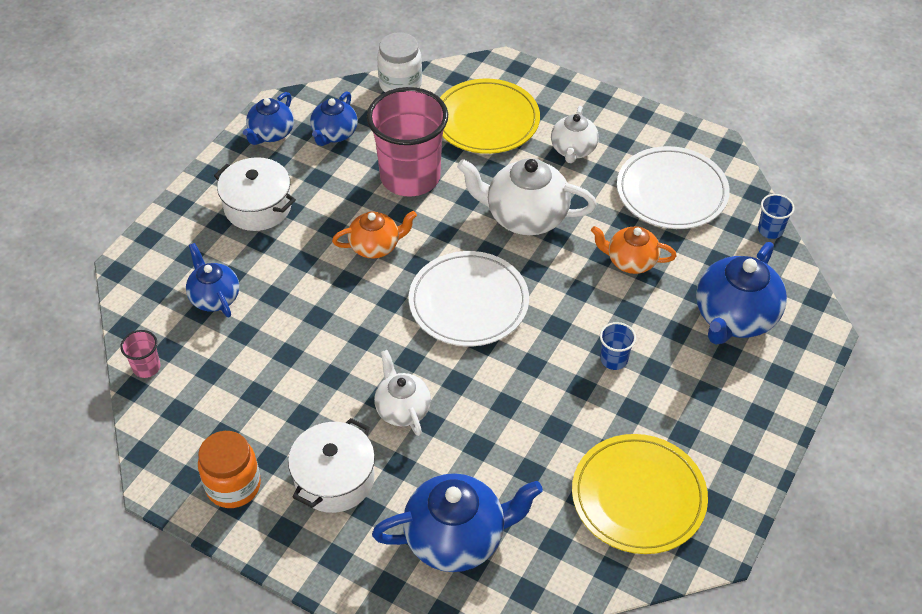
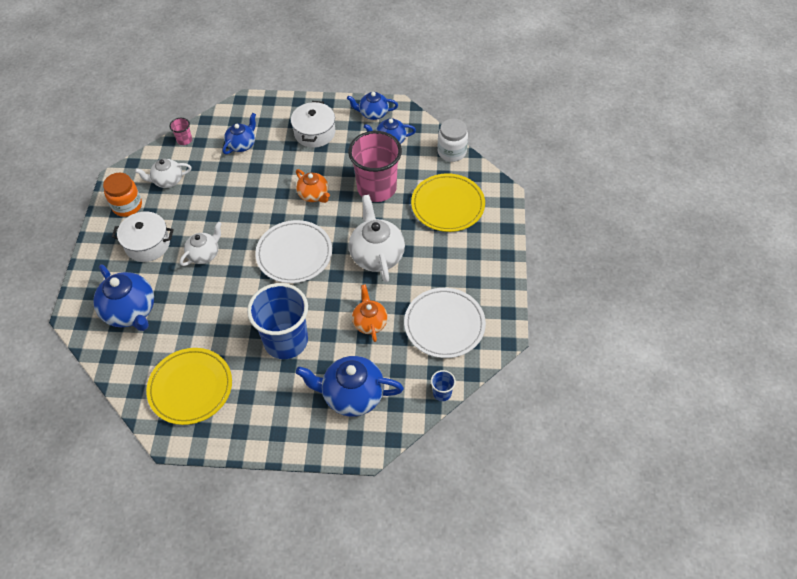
camera: 65 degrees right, 5 degrees up
white teapot [551,106,599,163] -> white teapot moved to [135,159,191,188]
blue cup [600,322,636,370] -> blue cup [247,283,308,359], size x2.45

